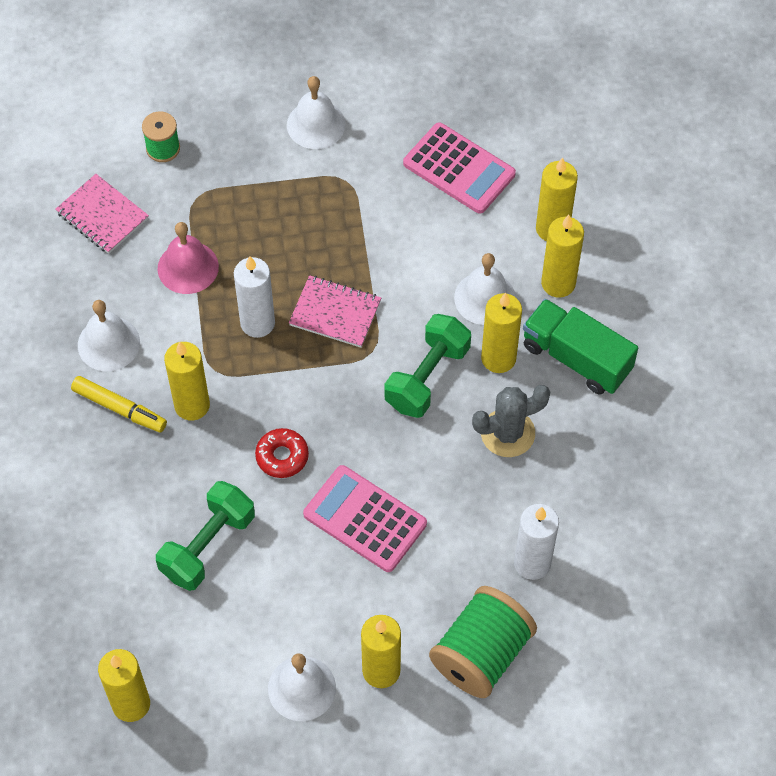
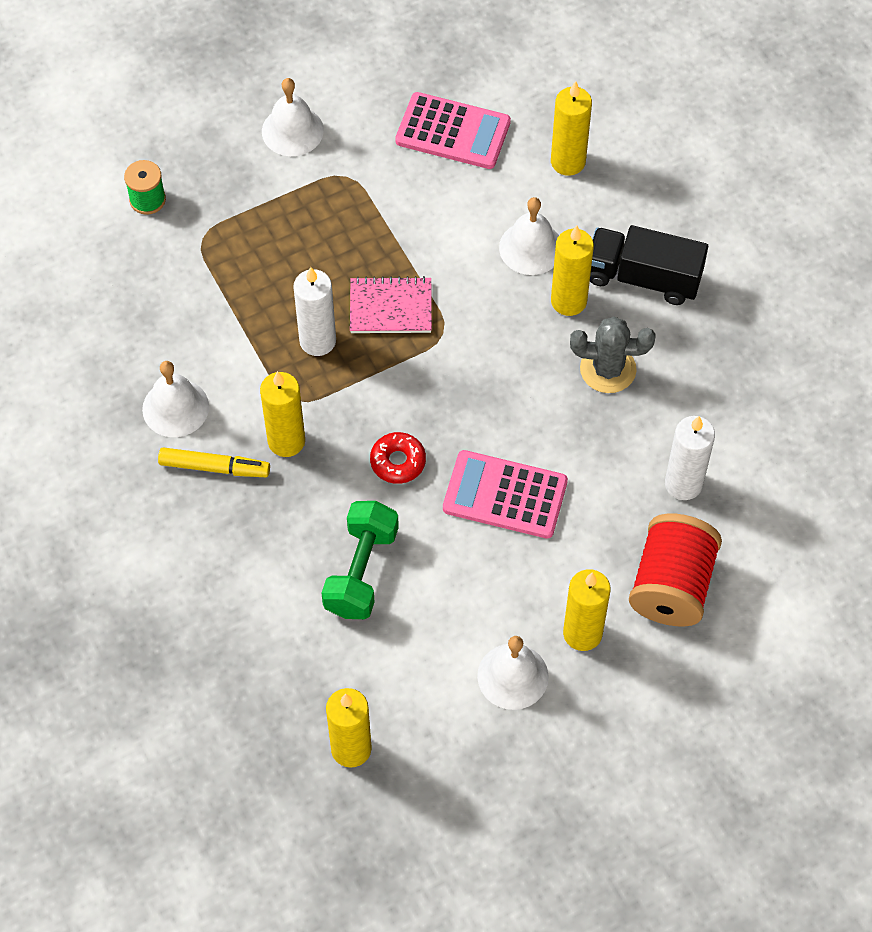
camera: 20 degrees left, 0 degrees up
pink notebook [56,174,149,254] -> none
pink bell [158,222,219,294] -> none
green dumbbell [384,314,471,418] -> none
green spool [429,586,537,698] -> red spool [629,514,722,627]
grey cactus [472,385,550,457] -> grey cactus turned 45 degrees clockwise [570,316,655,393]
green truck [523,299,638,395] -> black truck [590,225,708,305]
yellow candle [541,215,584,298] -> none

